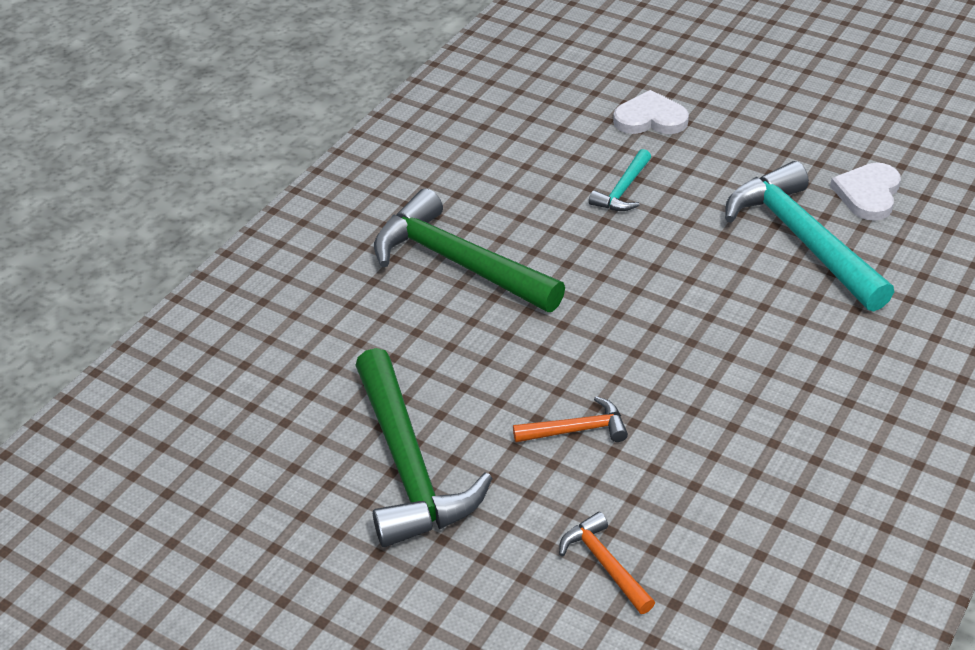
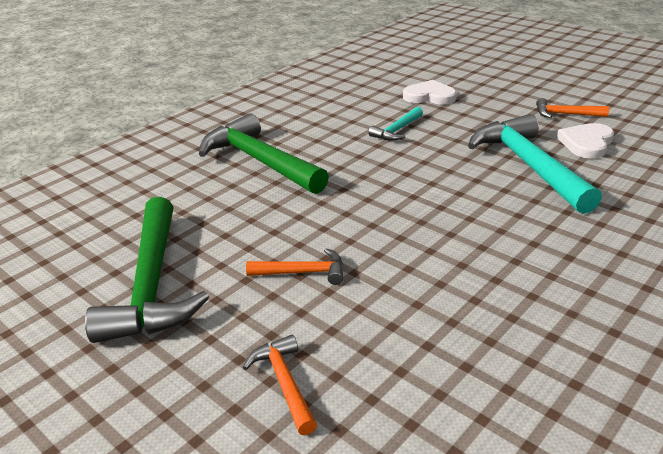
camera: 10 degrees right, 10 degrees down
none -> orange hammer [536,98,609,118]

